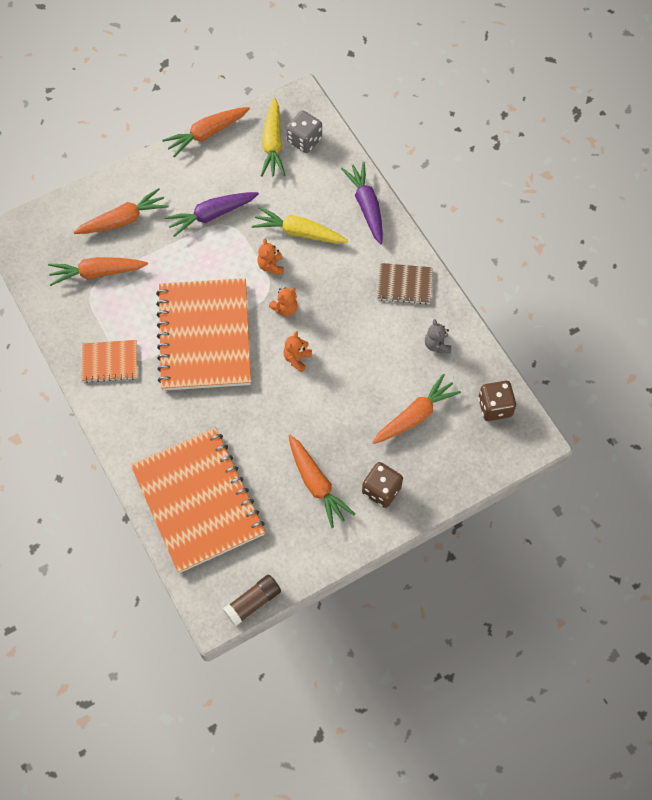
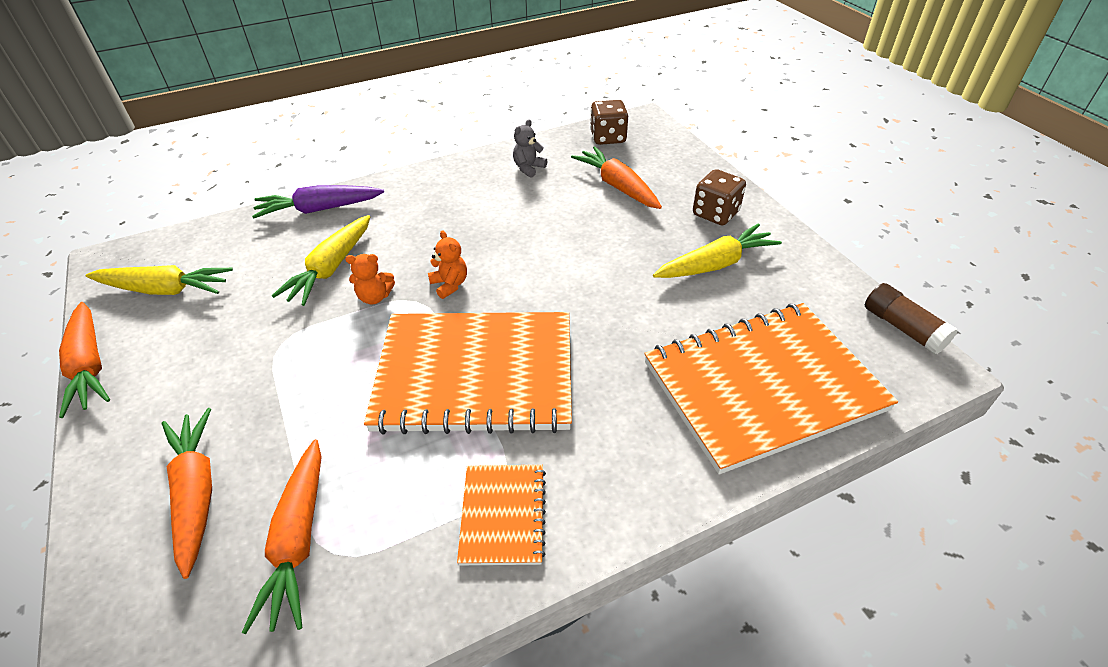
camera: 85 degrees left, 20 degrees down
purple carrot [164,192,259,237] -> none
orange teddy bear [283,331,312,372] -> none
grey dice [286,110,322,153] -> none
orange carrot [289,435,355,528] -> yellow carrot [653,223,782,278]
brown notebook [377,263,433,304] -> none
grey teddy bear [425,319,451,354] -> grey teddy bear turned 135 degrees clockwise [513,119,547,178]

